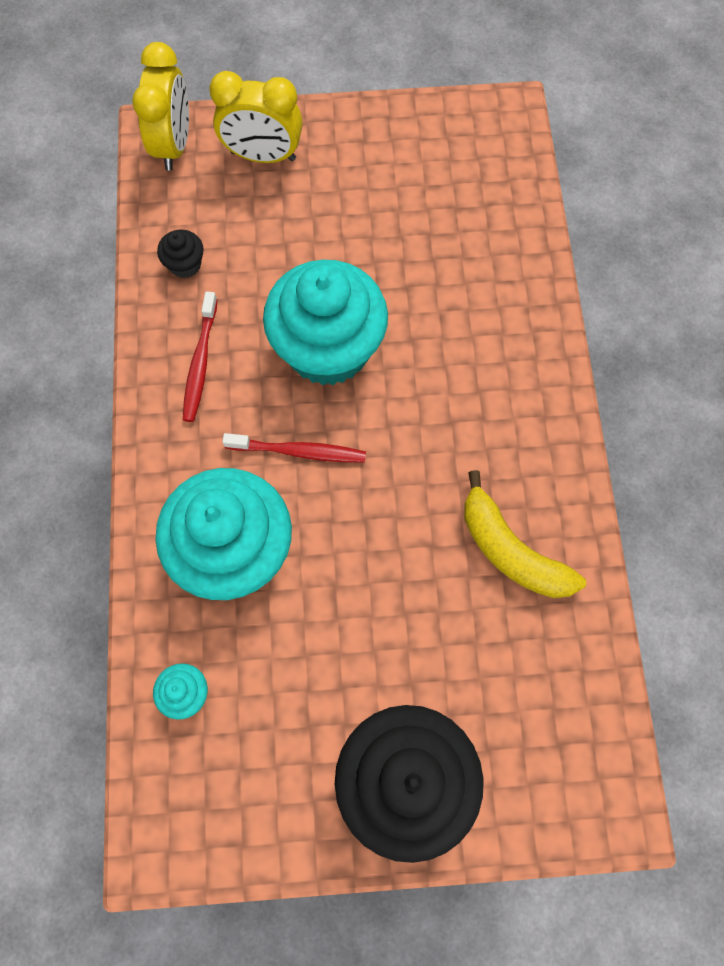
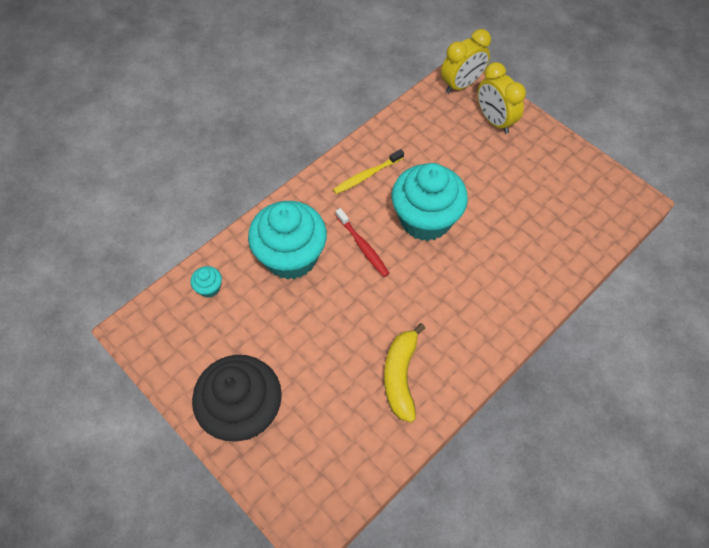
camera: 50 degrees right, 10 degrees down
black cupcake [157,230,204,278] -> none
red toothbrush [183,291,218,422] -> yellow toothbrush [333,149,404,194]

